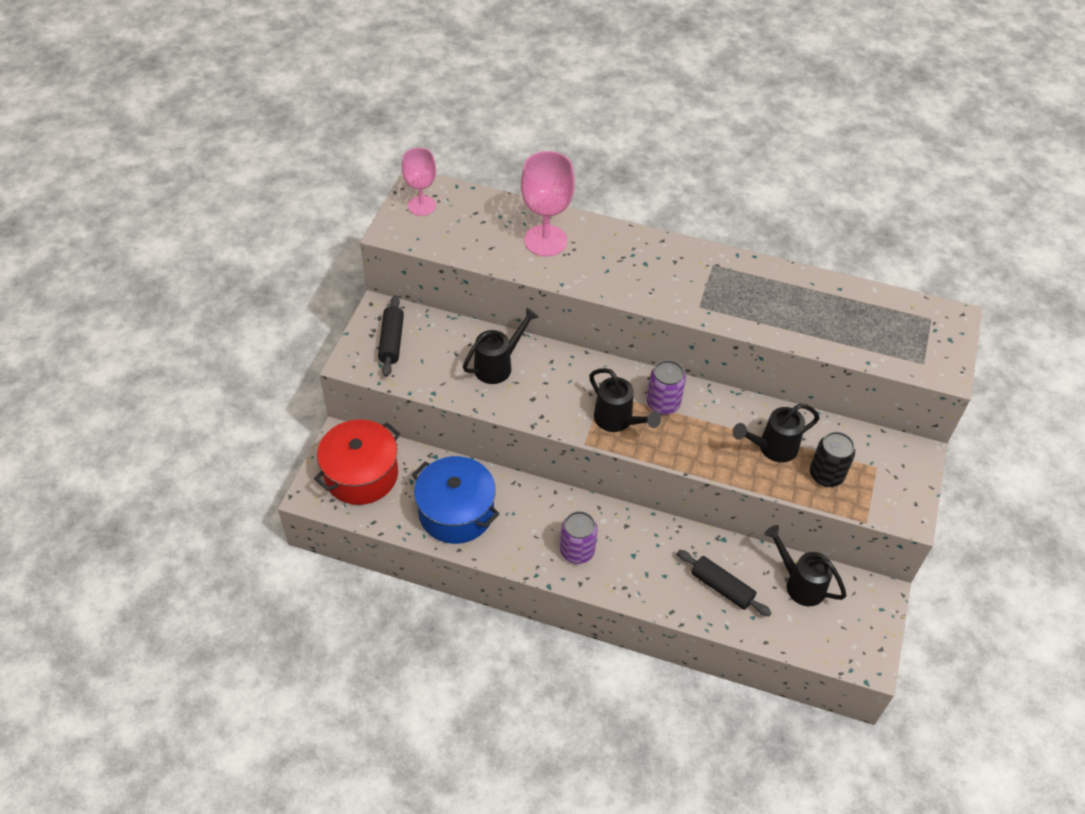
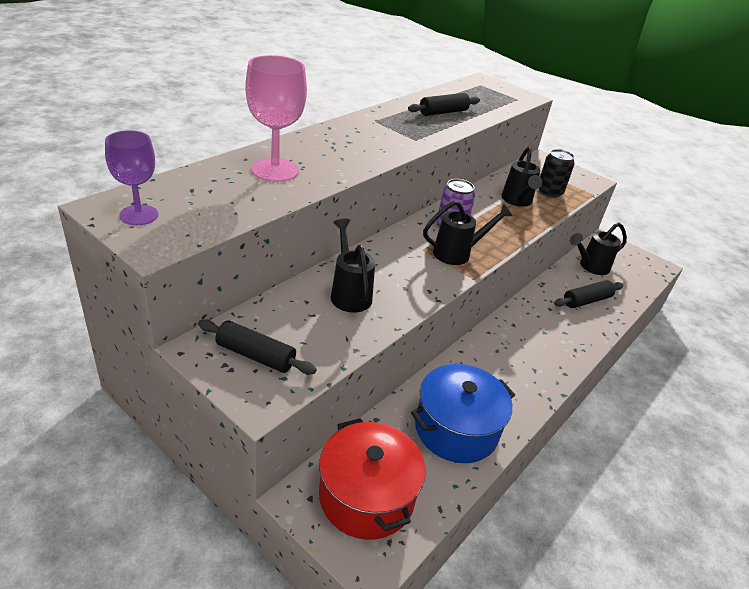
camera: 70 degrees left, 15 degrees down
pink goblet [402,148,436,216] -> purple goblet [105,130,158,225]
purple can [560,511,597,564] -> none
none -> black rolling pin [408,93,480,116]

